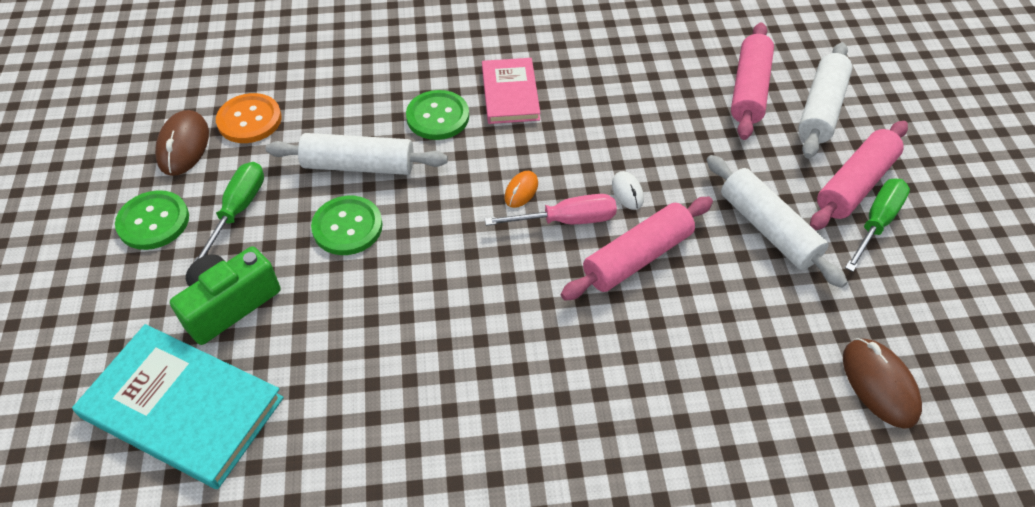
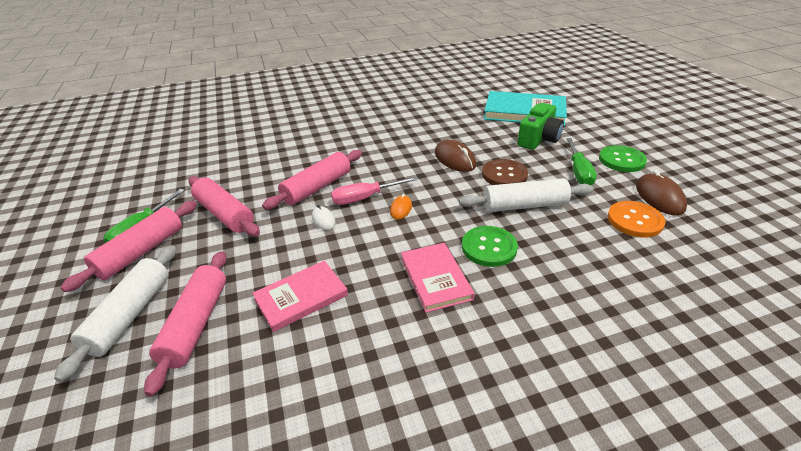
camera: 170 degrees right, 15 degrees down
green button [311,196,383,255] -> brown button [482,159,528,185]
white rolling pin [707,155,848,288] -> pink rolling pin [188,176,260,236]
brown mouse [843,338,922,429] -> brown mouse moved to [435,140,476,172]
none -> pink book [252,261,348,332]

